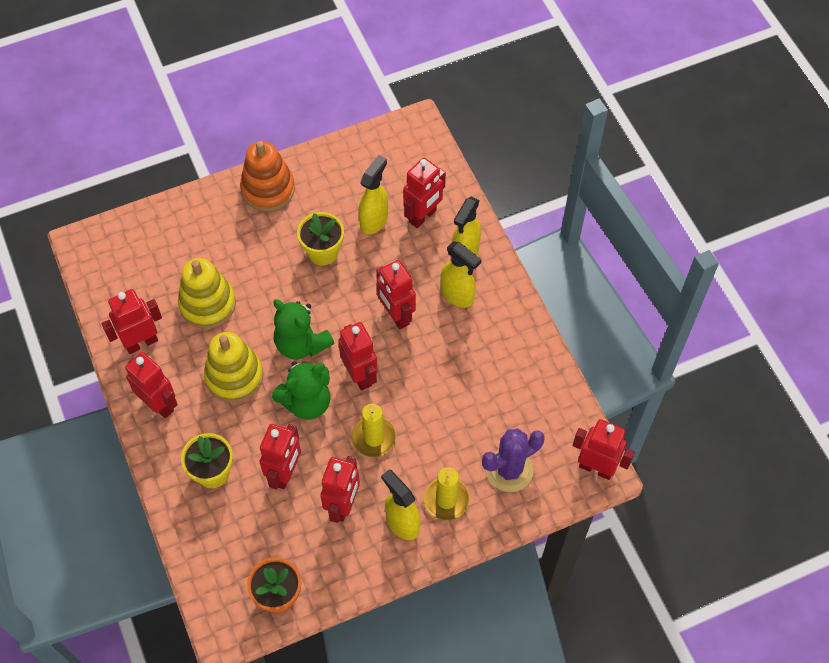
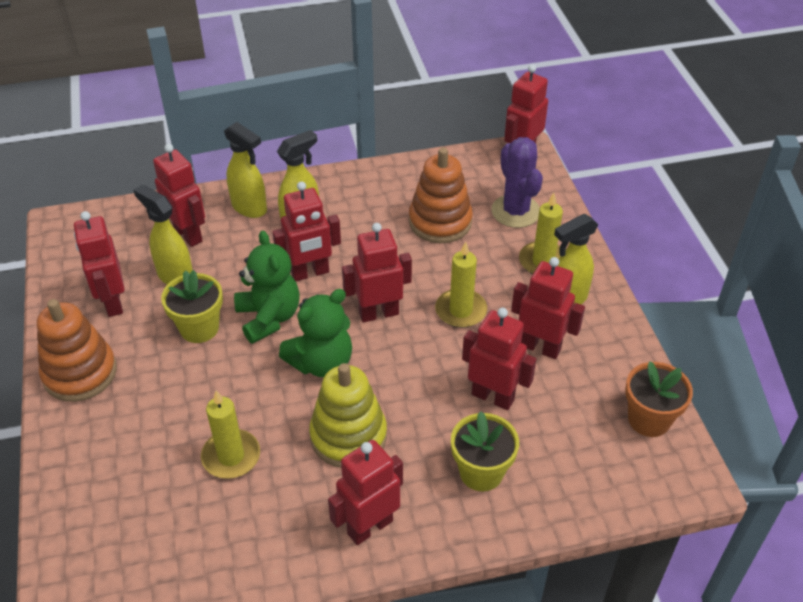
camera: 80 degrees left, 15 degrees down
red robot [101,289,162,354] -> red robot moved to [74,211,125,317]
yellow stacking toy [178,258,236,329] -> yellow candle [201,390,260,479]
green teddy bear [272,361,330,420] -> green teddy bear moved to [234,231,300,344]
none -> orange stacking toy [409,148,473,243]

